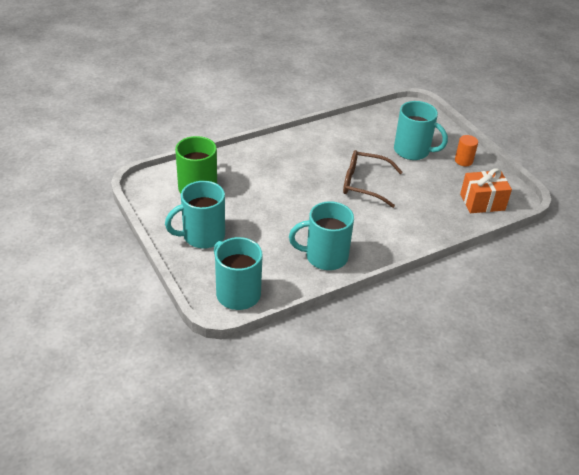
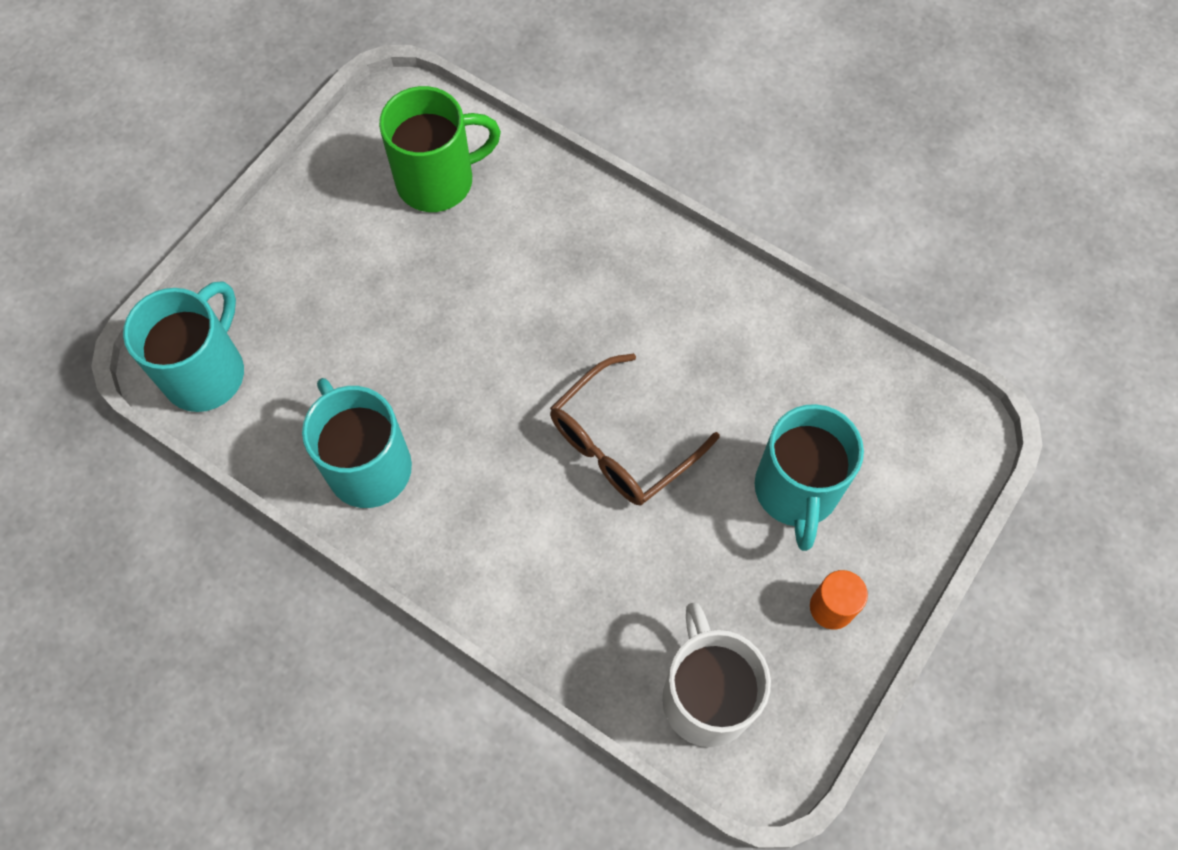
camera: 65 degrees right, 25 degrees up
turquoise mug [165,181,225,249] -> none
brown glasses [343,150,403,208] -> brown glasses turned 120 degrees counterclockwise [550,353,720,506]
orange gift [460,168,512,213] -> white mug [662,602,771,747]

